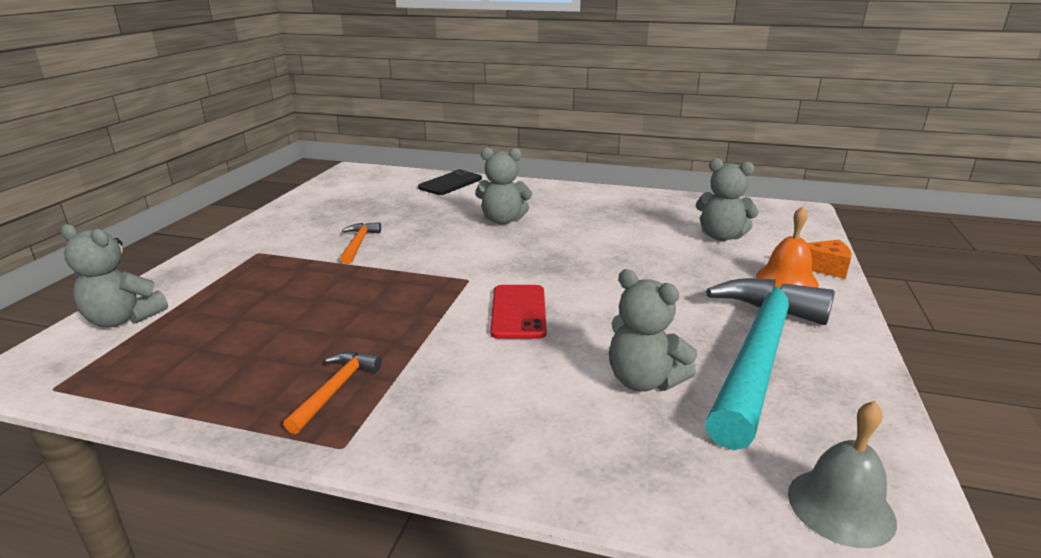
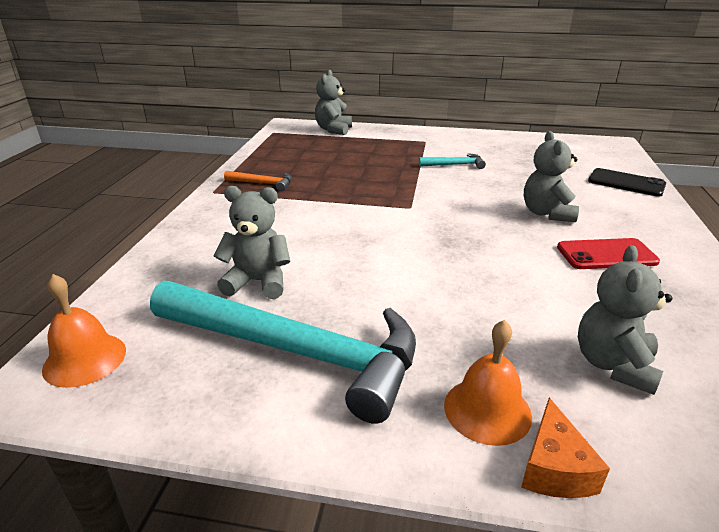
camera: 85 degrees right, 5 degrees up
orange hammer [340,222,381,264] -> turquoise hammer [419,153,486,169]
red phone [490,285,547,339] -> red phone moved to [557,238,660,269]
grey teddy bear [609,269,697,392] -> grey teddy bear turned 60 degrees clockwise [214,186,290,299]
grey bell [788,401,897,548] -> orange bell [42,274,126,388]

